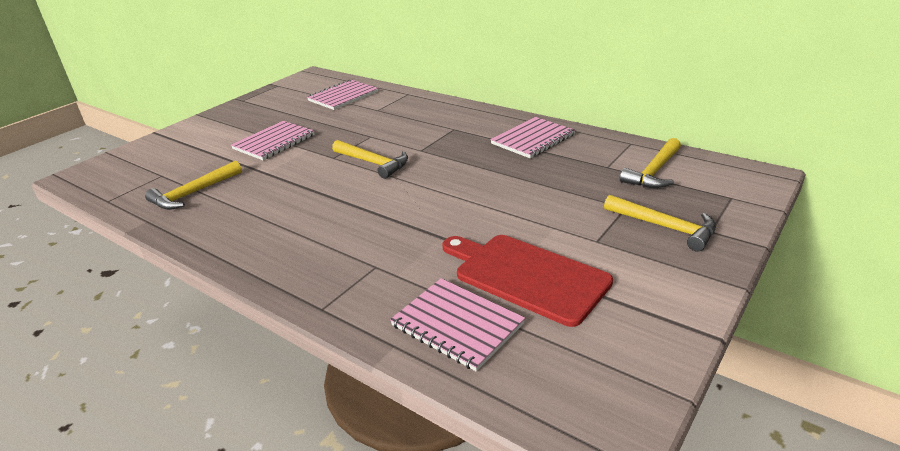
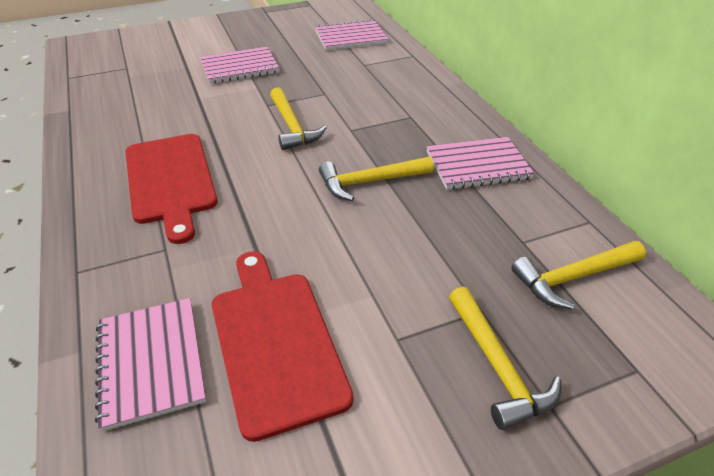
camera: 30 degrees right, 10 degrees up
yellow hammer [145,161,242,210] -> yellow hammer moved to [319,157,434,201]
none -> red cutting board [125,134,218,244]

